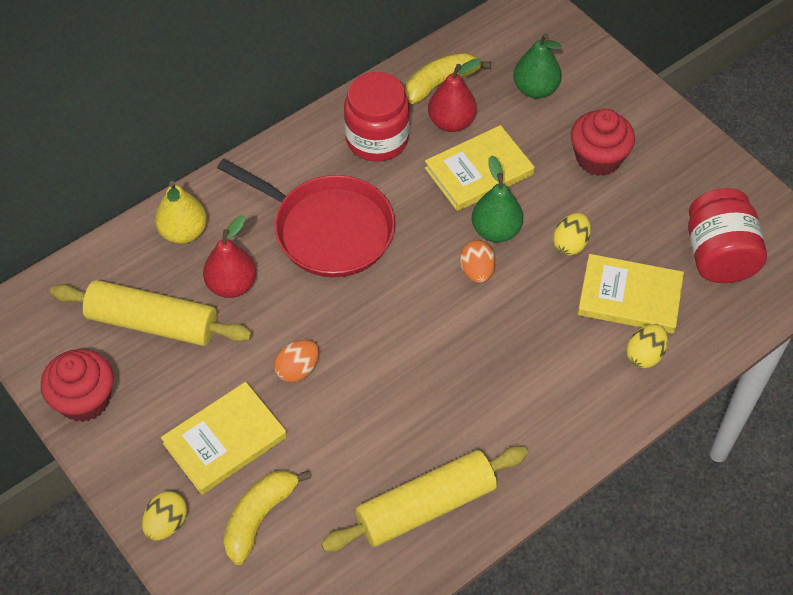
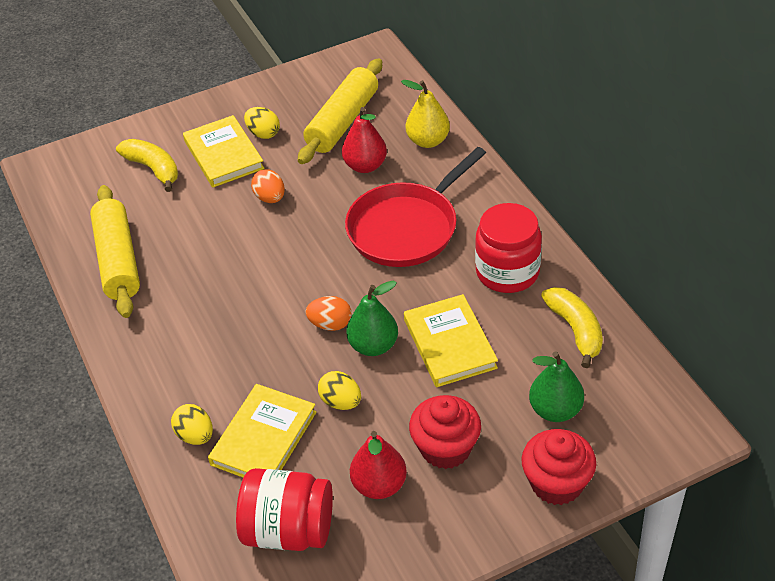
camera: 105 degrees right, 10 degrees down
red cupcake [41,349,114,422] -> red cupcake moved to [521,429,596,505]
yellow egg [142,491,187,541] -> yellow egg moved to [244,107,280,139]
red pear [428,58,481,132] -> red pear moved to [350,431,407,499]

